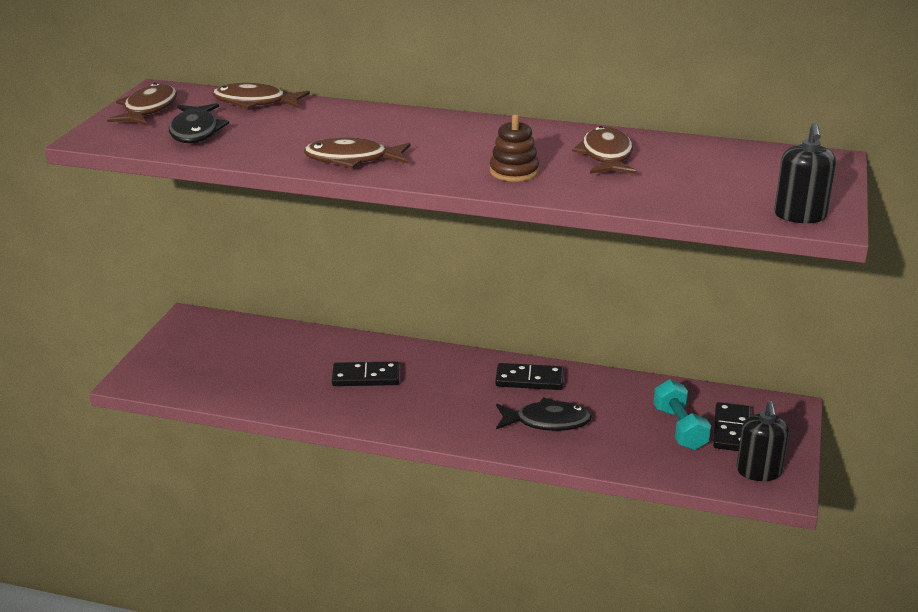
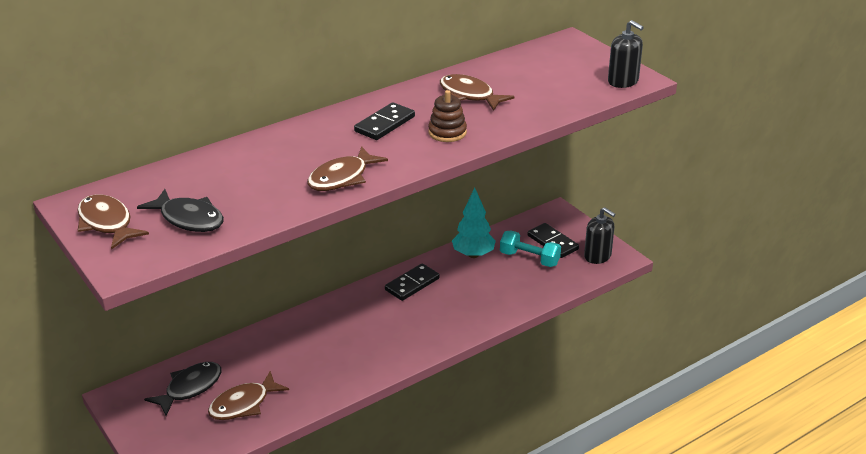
camera: 50 degrees left, 5 degrees up
brown fish [212,83,310,109] -> brown fish moved to [208,371,289,420]
black domino [332,361,399,386] -> black domino moved to [354,102,415,140]
black fish [496,397,592,431] -> black fish moved to [144,362,221,416]
none -> turquoise tree [452,188,496,258]

